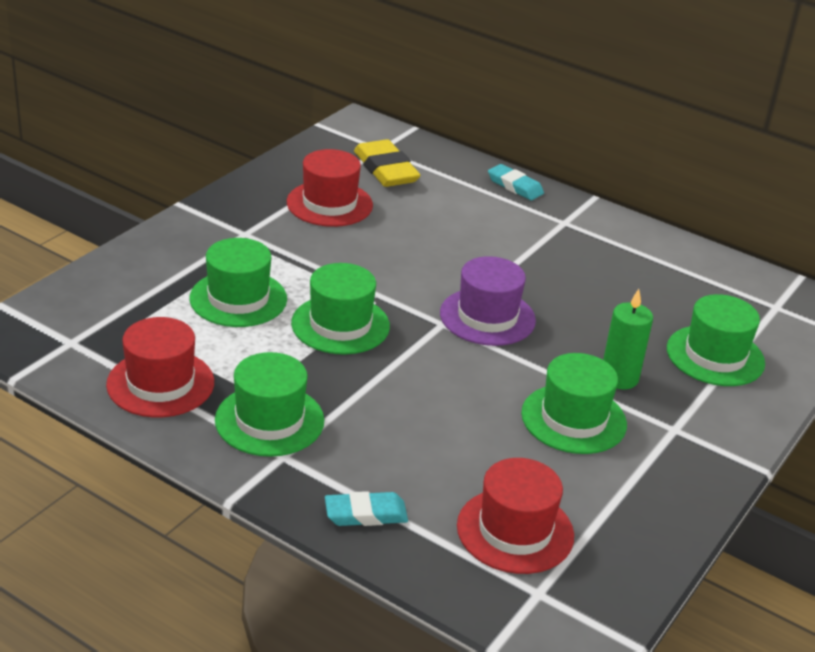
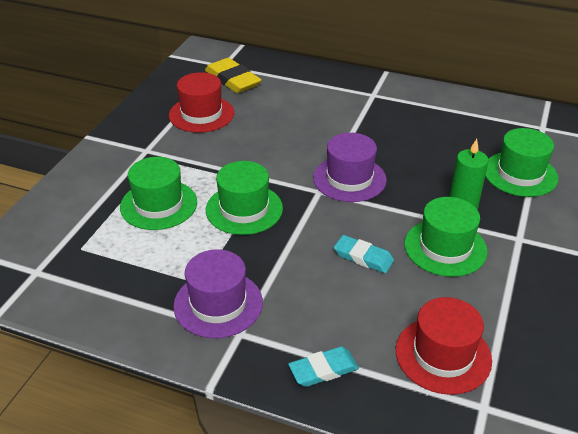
camera: 10 degrees left, 5 degrees up
red hat [106,317,214,417] -> none
green hat [215,352,324,457] -> purple hat [173,249,263,338]
turquoise eraser [488,164,544,200] -> turquoise eraser moved to [334,235,394,273]

